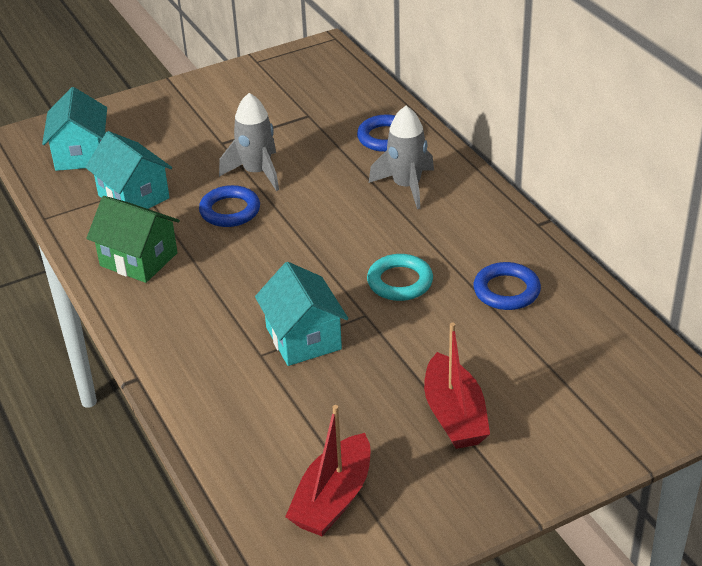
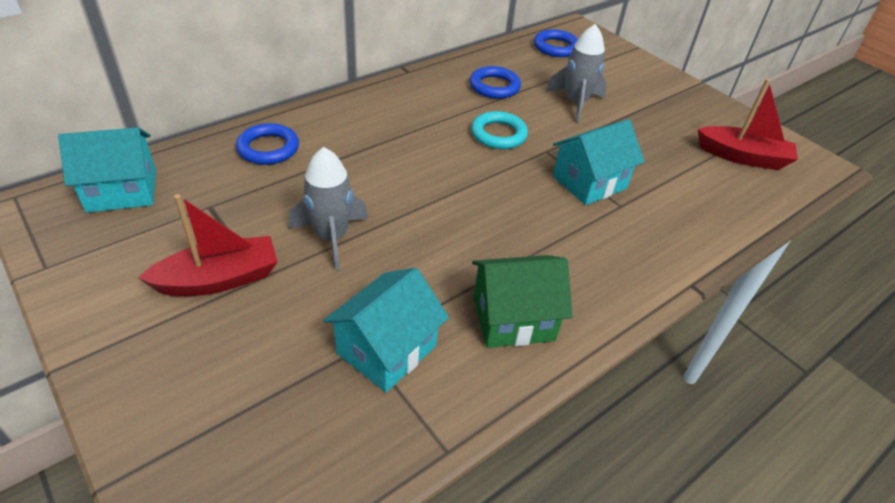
camera: 105 degrees left, 5 degrees up
turquoise house [42,87,107,171] -> turquoise house moved to [58,127,156,213]
green house [86,196,180,283] -> green house turned 60 degrees clockwise [472,255,573,348]
blue ring [199,185,260,227] -> blue ring moved to [534,29,578,57]
grey rocket [369,106,434,209] -> grey rocket moved to [546,24,607,123]
red boat [424,322,490,449] -> red boat moved to [138,194,278,296]

